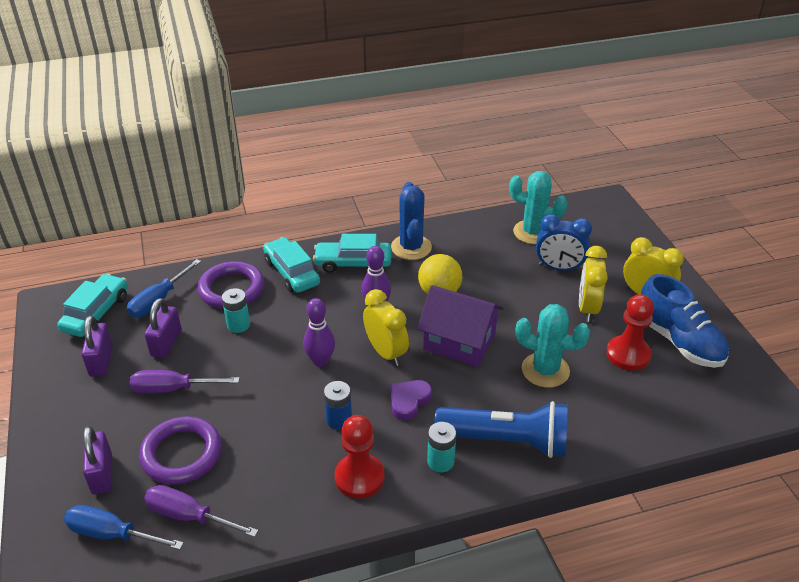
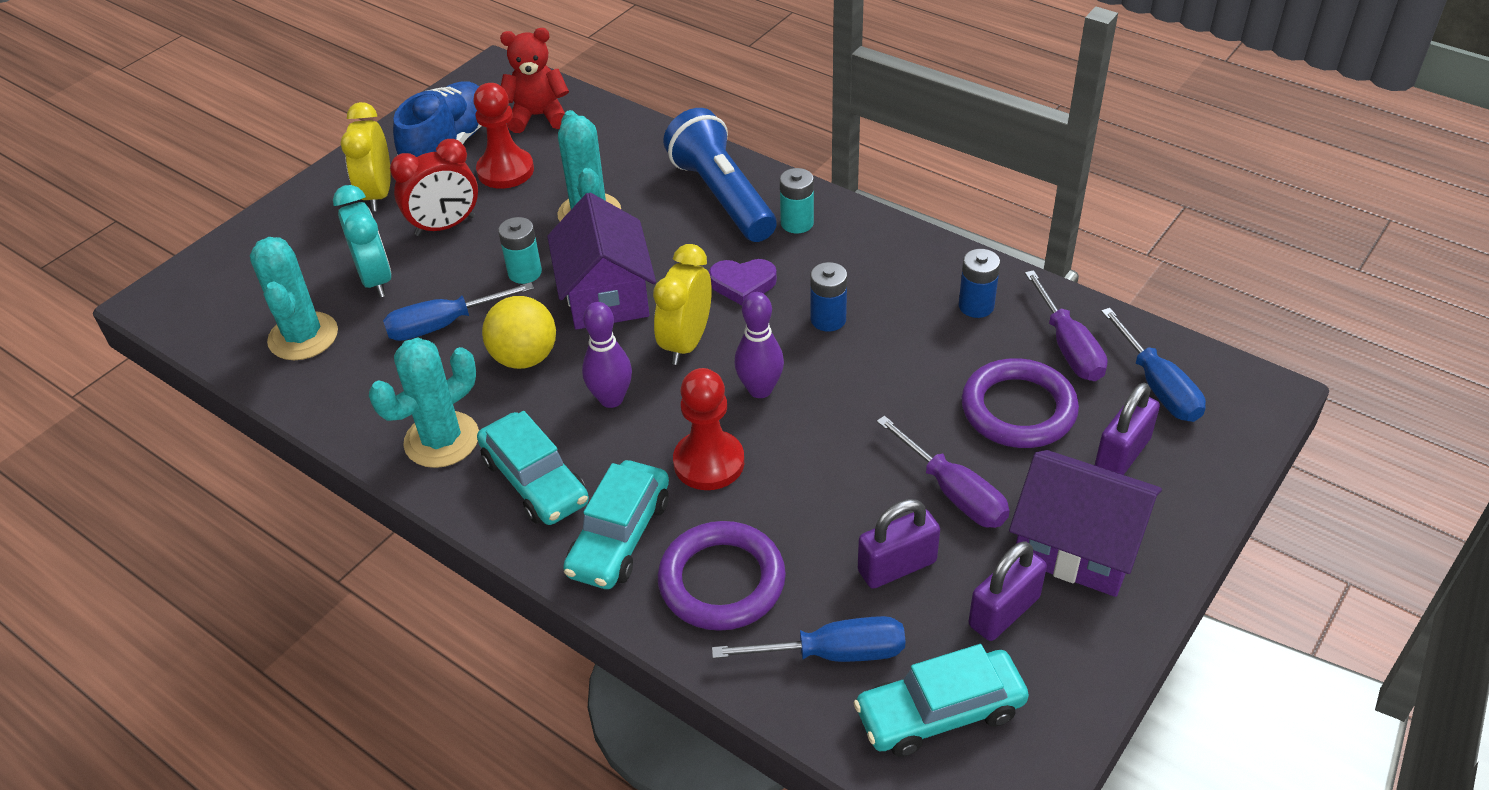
camera: 125 degrees left, 5 degrees up
turquoise battery [222,288,250,333] -> turquoise battery moved to [498,217,542,284]
red pawn [335,415,384,499] -> red pawn moved to [673,368,744,490]
blue cactus [391,182,432,260] -> turquoise cactus [369,337,479,468]
blue clock [536,214,592,271] -> turquoise clock [333,185,391,298]
yellow clock [579,246,608,322] -> red clock [390,139,478,236]
none -> blue screwdriver [383,282,534,341]
none -> red teddy bear [500,28,569,133]
none -> blue battery [959,249,1000,318]
none -> purple house [1009,450,1162,597]

